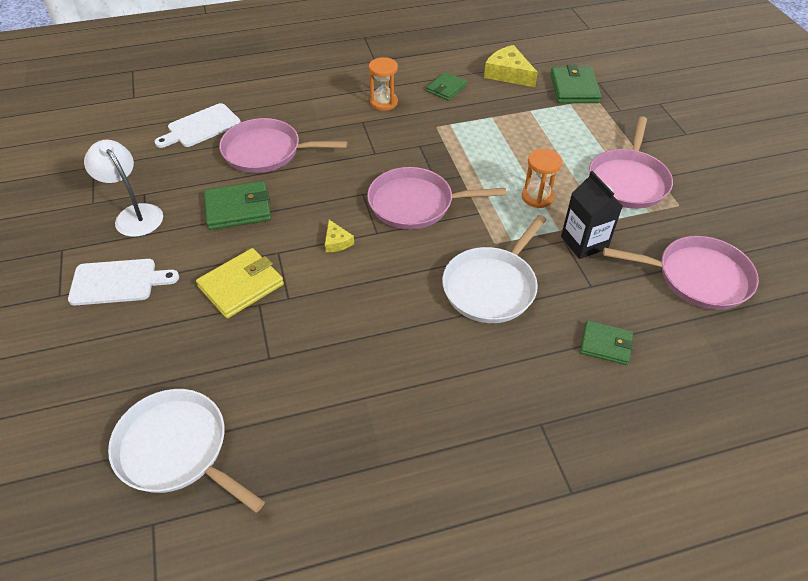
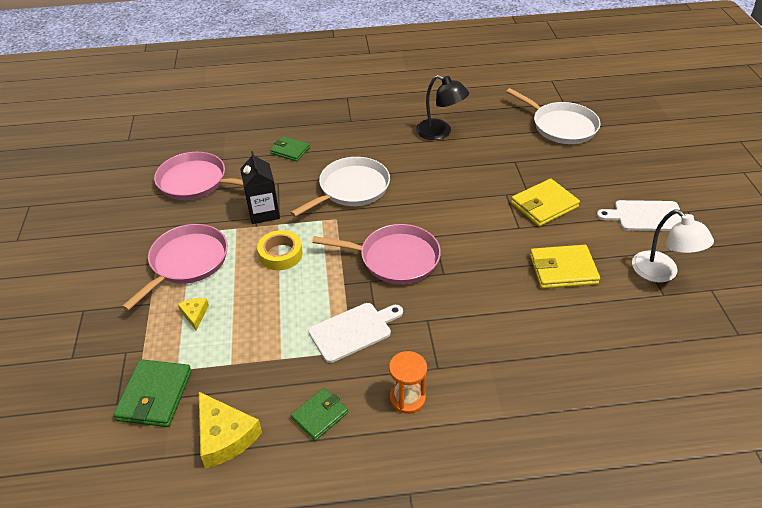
camera: 170 degrees left, 5 degrees down
white cutting board [155,103,241,148] -> white cutting board moved to [309,303,403,363]
green wallet [204,181,271,230] -> yellow wallet [530,245,600,289]
pink pan [219,118,348,173] -> none
yellow cheese [325,220,354,252] -> yellow cheese moved to [178,298,209,331]
orange hourglass [522,149,562,208] -> yellow tape [257,230,303,270]
none -> black lamp [416,75,469,140]

